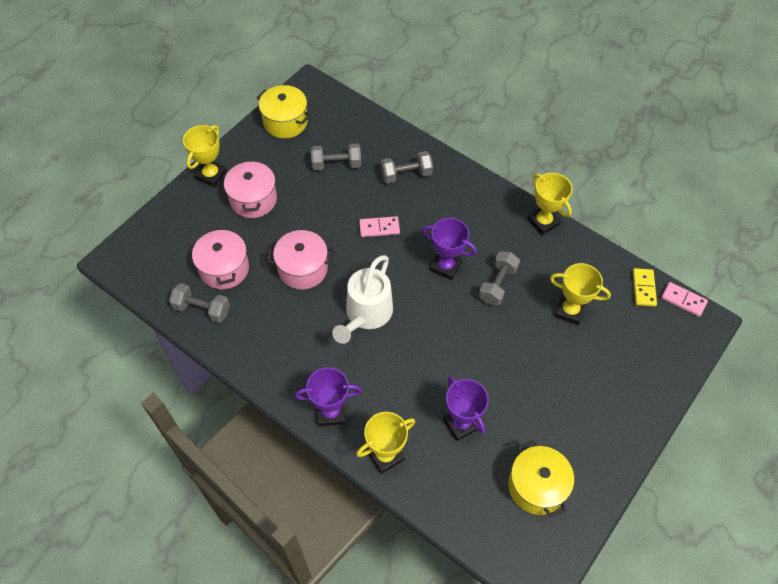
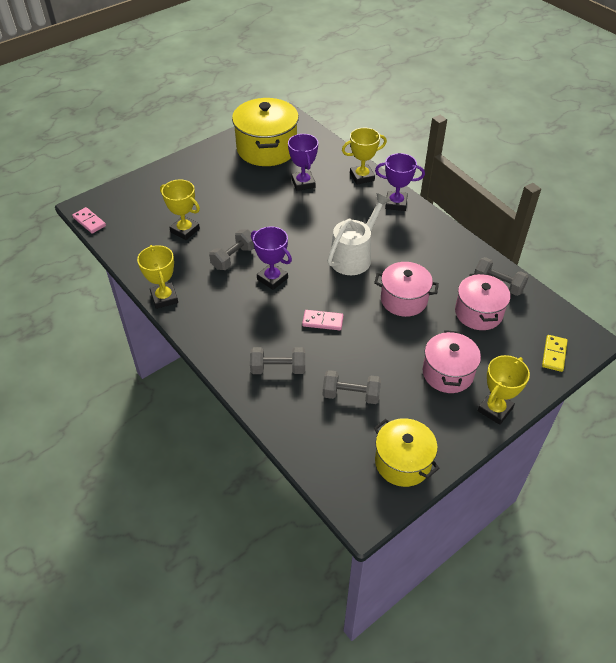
camera: 165 degrees left, 10 degrees down
yellow pot [508,440,574,518] -> yellow pot [232,98,299,166], size x1.58
yellow domino [633,268,657,306] -> yellow domino moved to [542,335,568,372]

